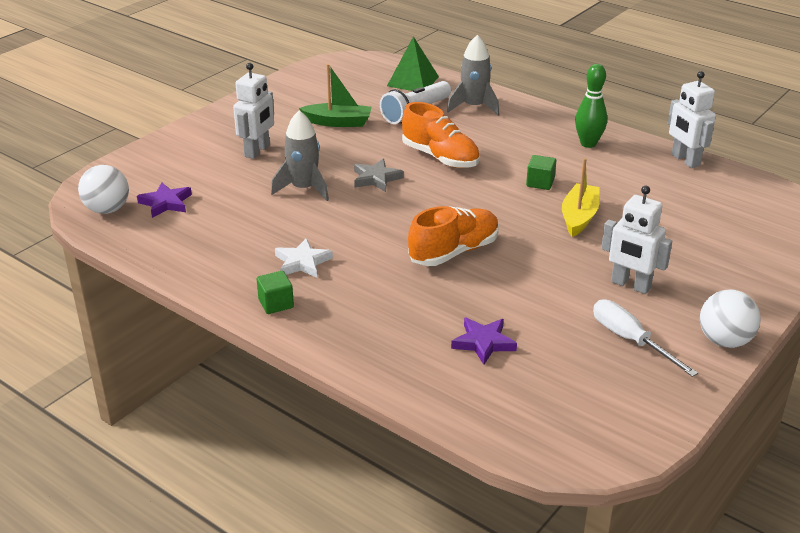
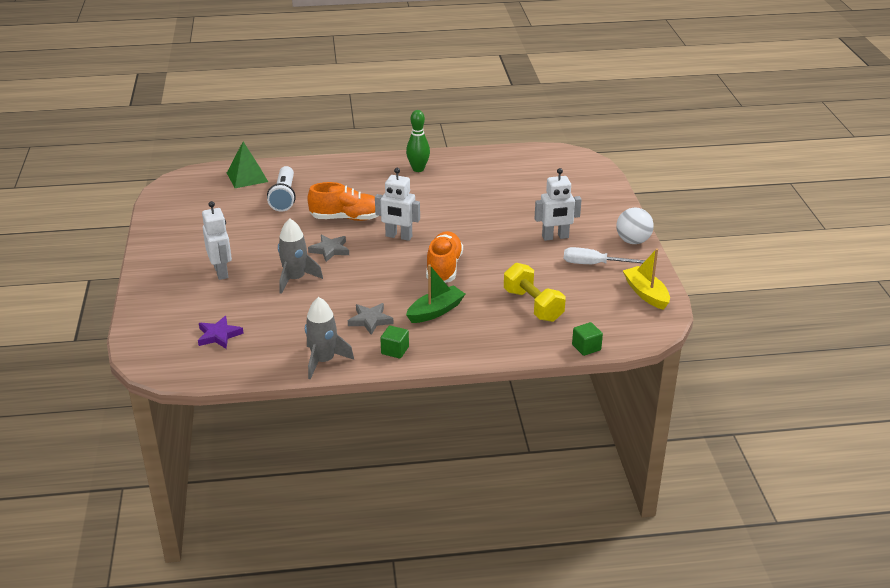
camera: 45 degrees left, 0 degrees up
white ball [78,165,129,214] -> none
white star [275,238,333,278] -> grey star [348,303,394,335]
green boat [299,64,372,127] -> green boat moved to [406,264,465,323]
grey rocket [447,35,499,116] -> grey rocket moved to [305,297,354,380]
purple star [451,318,517,365] -> yellow dumbbell [504,263,566,322]
green cube [526,155,556,190] -> green cube moved to [572,322,603,356]
yellow boat [562,158,600,237] -> yellow boat moved to [623,249,670,310]
white robot [668,71,716,168] -> white robot moved to [375,168,420,241]

